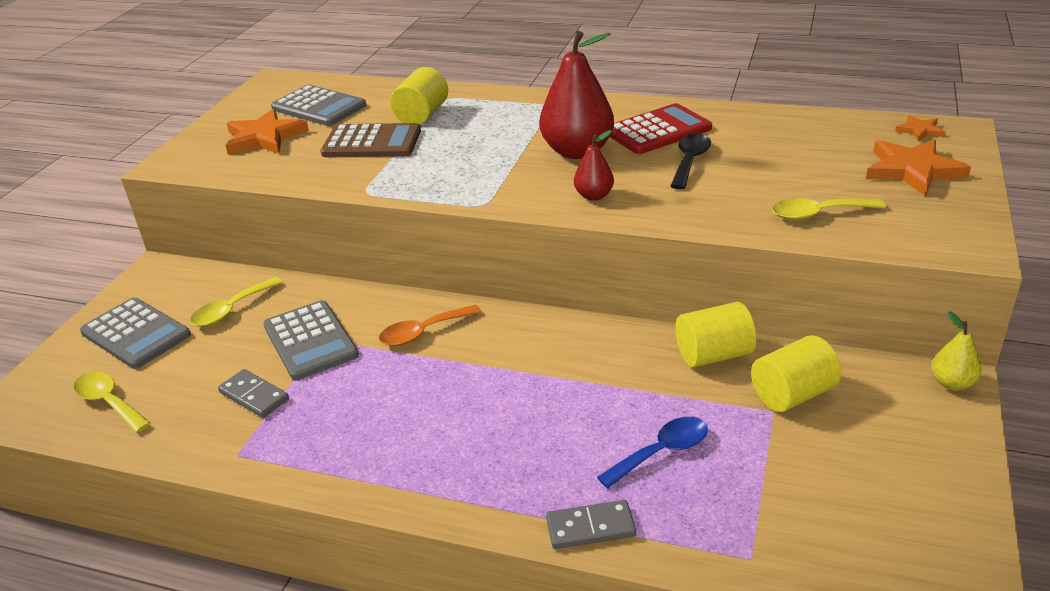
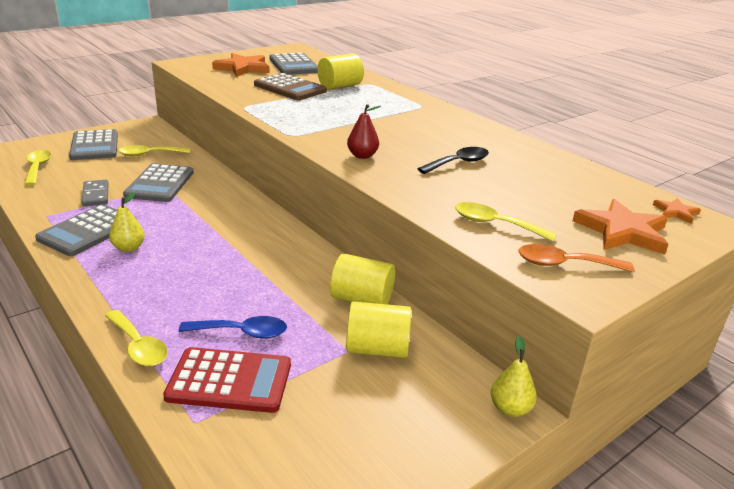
camera: 30 degrees right, 5 degrees down
orange spoon [379,305,482,346] -> orange spoon moved to [518,244,634,272]
red pear [539,31,614,159] -> none
grey domino [546,500,636,549] -> yellow spoon [105,310,168,366]
red calculator [610,103,712,154] -> red calculator moved to [163,347,291,413]
none -> grey calculator [35,204,137,256]
none -> yellow pear [109,192,145,252]

